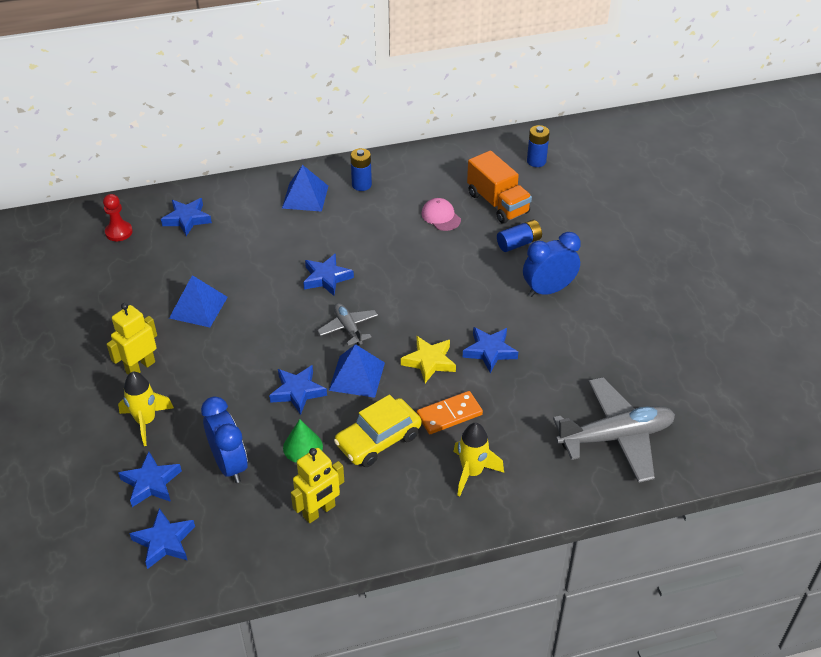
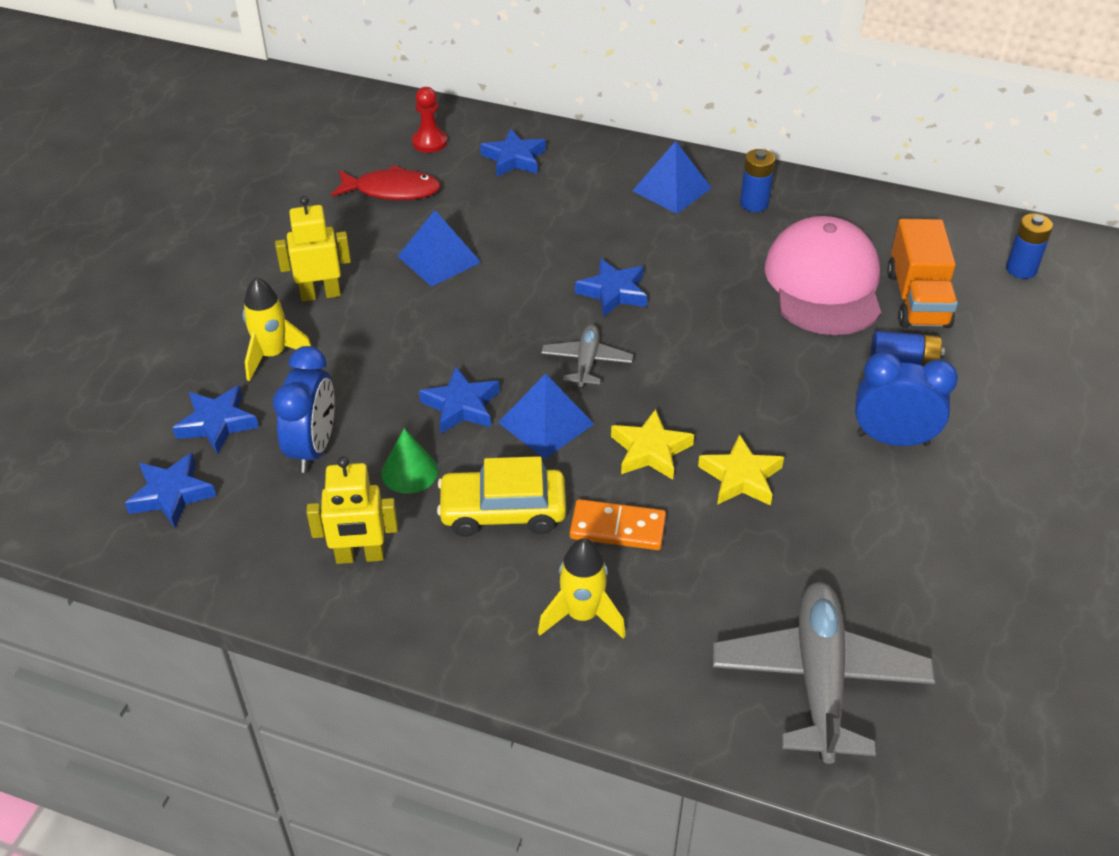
camera: 35 degrees right, 0 degrees up
pink cap [421,198,461,231] -> pink cap [765,216,881,335], size x2.30
blue star [463,327,518,373] -> yellow star [698,434,784,506]
grey plane [553,377,675,483] -> grey plane turned 105 degrees counterclockwise [713,582,935,764]
none -> red fish [331,165,441,200]

